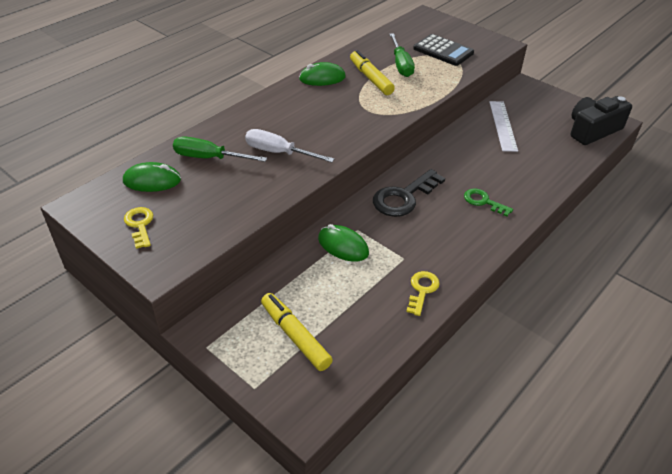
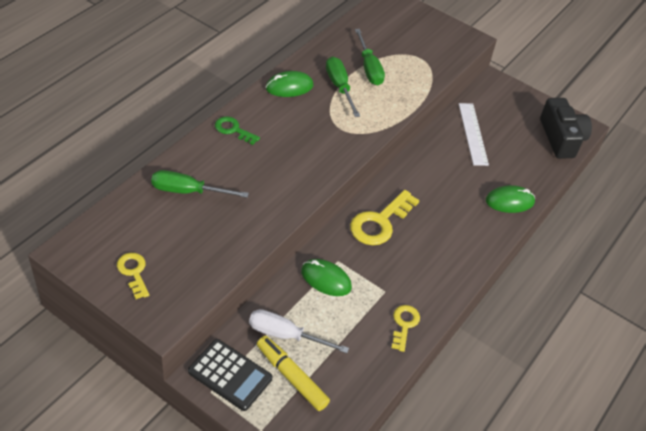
camera: 10 degrees left, 5 degrees up
green mouse [123,162,181,192] -> green mouse moved to [486,185,535,213]
white screwdriver [245,129,334,163] -> white screwdriver moved to [249,309,349,353]
yellow marker [350,50,395,95] -> green screwdriver [326,57,360,117]
black key [373,169,445,217] -> yellow key [350,190,420,245]
black calculator [413,34,474,66] -> black calculator moved to [188,339,272,411]
green key [464,188,513,217] -> green key moved to [215,116,260,145]
black camera [570,96,632,145] -> black camera turned 120 degrees clockwise [540,98,592,159]

